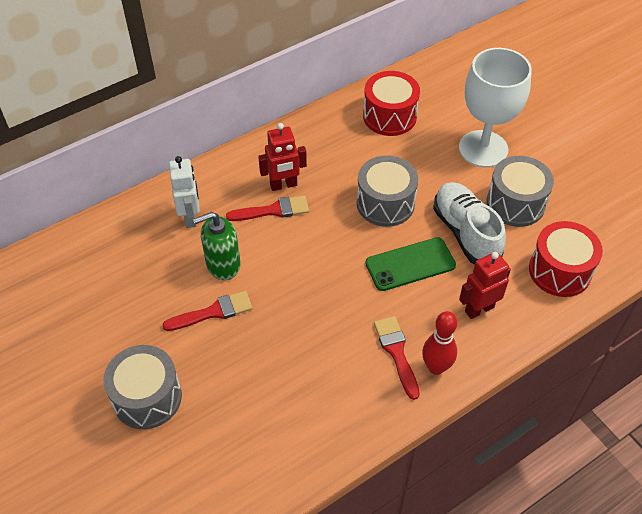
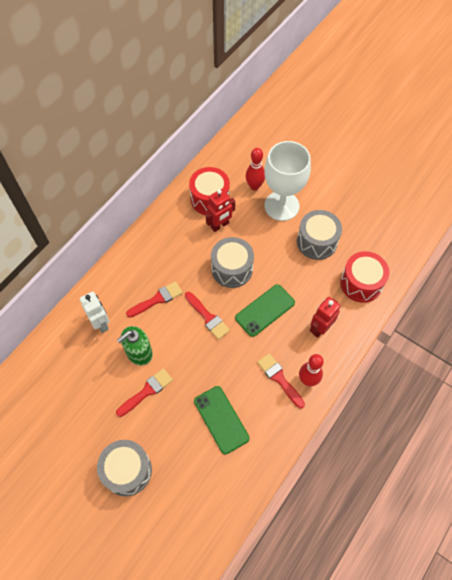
camera: 20 degrees left, 10 degrees up
red robot [258,123,307,191] -> red robot moved to [205,189,235,232]
white shoe [433,182,506,264] -> none
none -> red brush [185,292,230,340]
none -> green phone [194,386,250,454]
none -> red bowling pin [246,148,265,191]

